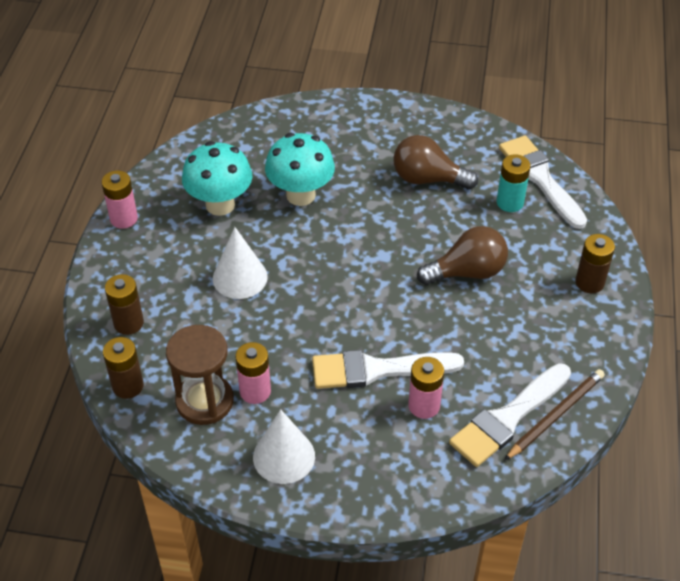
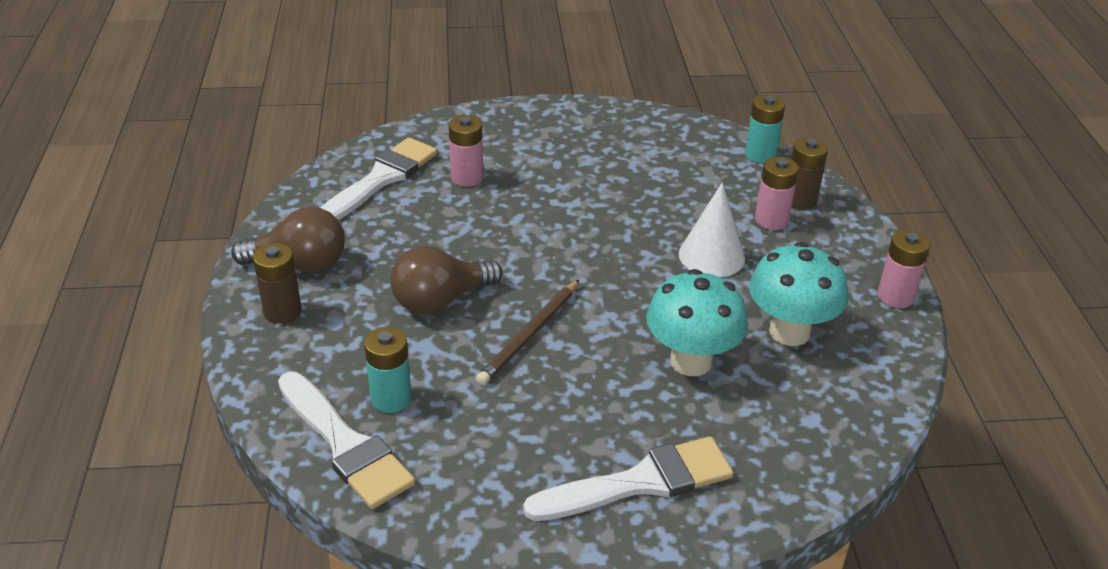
camera: 165 degrees right, 10 degrees down
brown battery [103,337,144,399] -> turquoise battery [745,95,785,164]
brown hourglass [166,325,234,425] -> none
pink battery [235,342,271,404] -> pink battery moved to [755,156,799,230]
white cone [253,409,315,484] -> none
white brush [312,350,464,389] -> white brush moved to [523,437,733,521]
brown light bulb [394,135,478,190] -> brown light bulb moved to [231,207,345,273]
brown pencil [504,369,605,461] -> brown pencil moved to [476,280,579,385]

